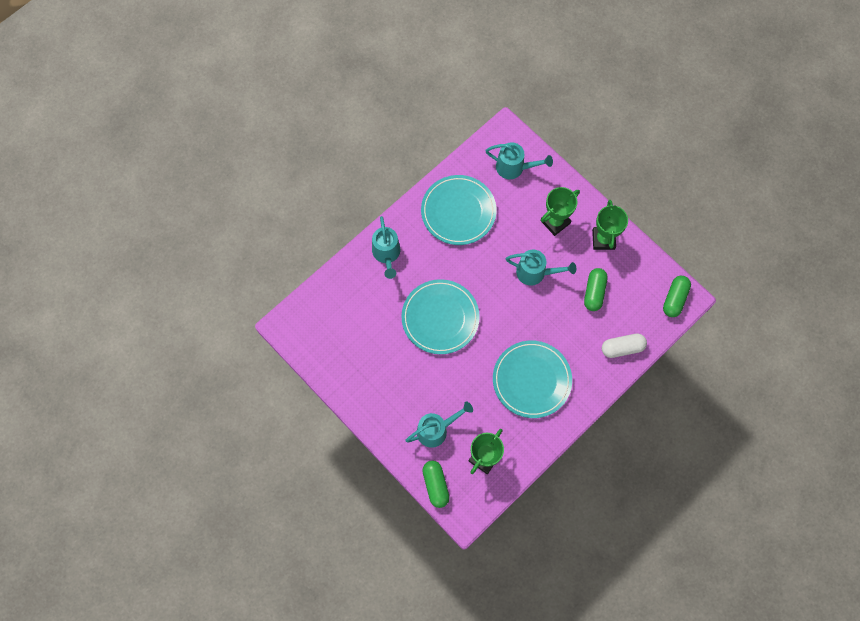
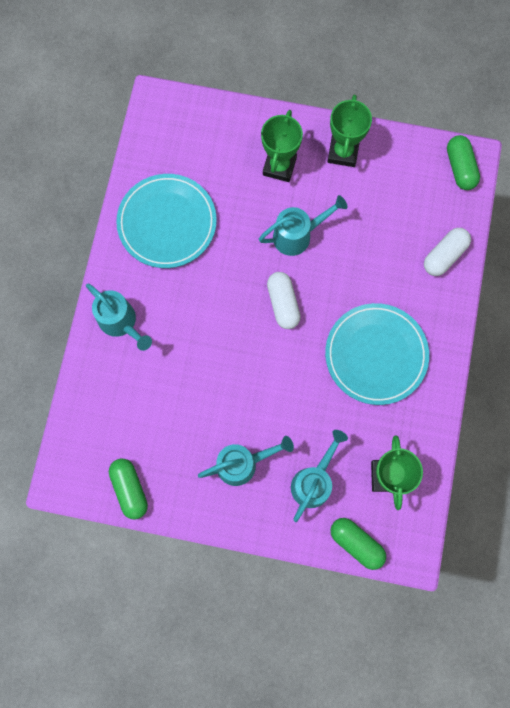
camera: 35 degrees left, 5 degrees up
turquoise plate [401,279,480,354] -> none
turquoise watering can [485,142,553,179] -> turquoise watering can moved to [198,436,294,486]
green capsule [584,268,607,311] -> green capsule moved to [109,459,148,520]
green trophy [592,200,628,250] -> green trophy turned 45 degrees clockwise [327,95,372,167]
none -> white capsule [267,272,301,329]

